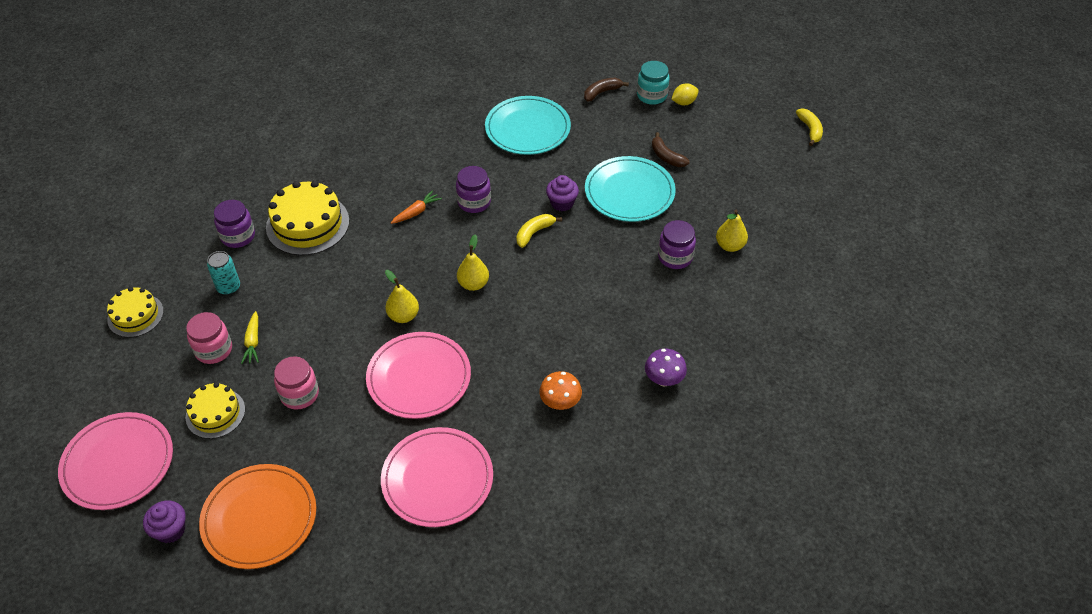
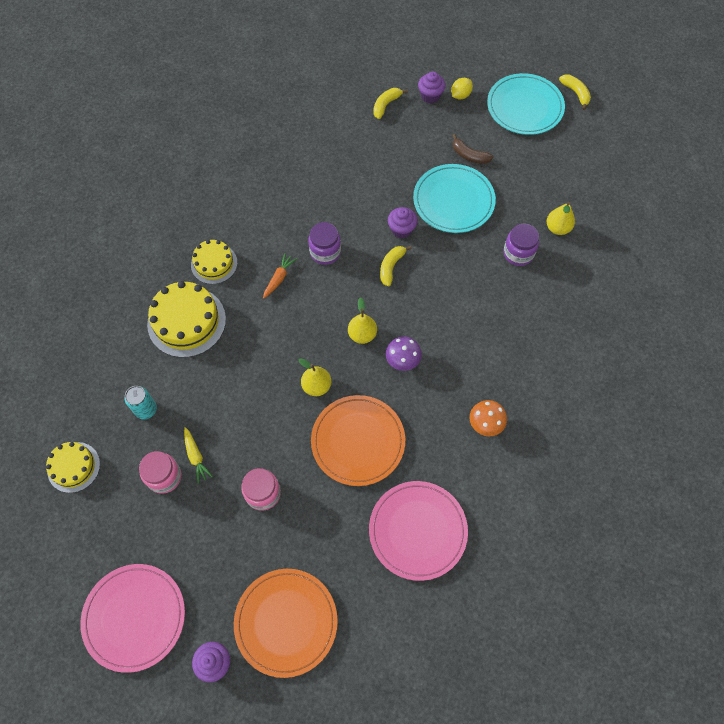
camera: 20 degrees left, 15 degrees up
yellow cake [186,383,245,439] -> yellow cake moved to [191,240,238,284]
purple jar [214,200,255,248] -> none
pink plate [366,332,471,419] -> orange plate [311,395,405,486]
turquoise plate [485,96,571,155] -> turquoise plate moved to [487,73,565,135]
brown banana [584,78,629,102] -> yellow banana [373,88,408,119]
turquoise jar [637,61,670,105] -> purple cupcake [418,72,446,103]
purple mushroom [645,349,687,386] -> purple mushroom moved to [386,336,422,371]

